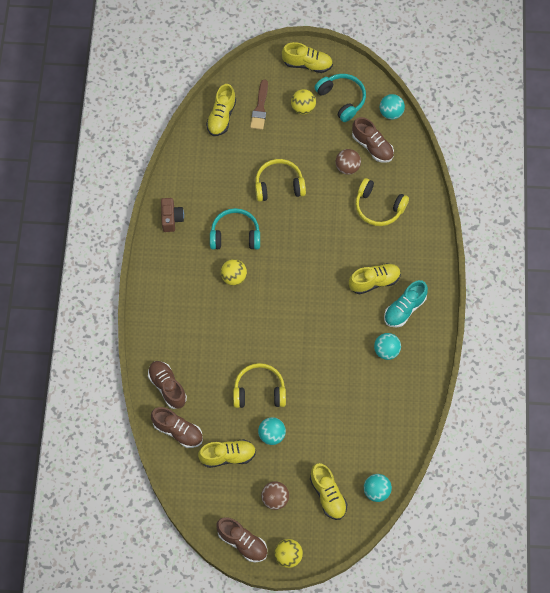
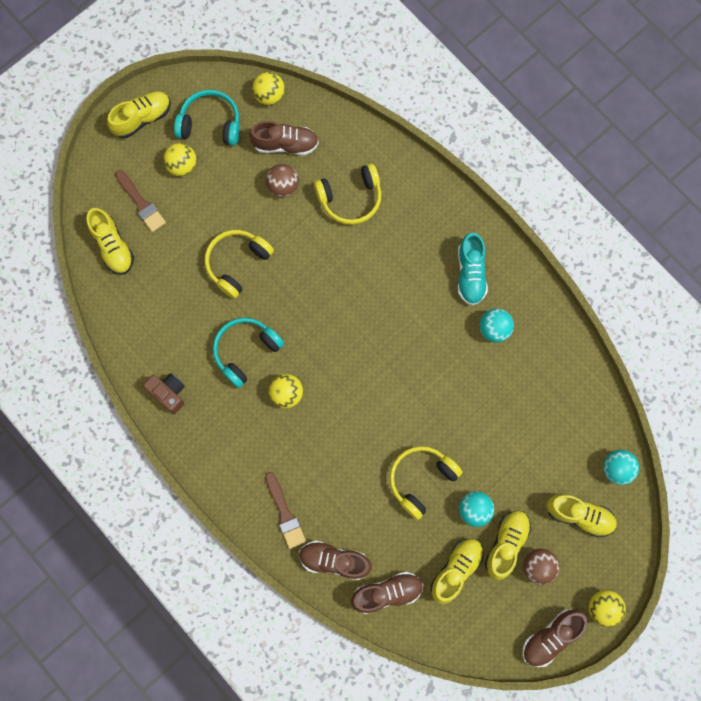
camera: 45 degrees left, 10 degrees up
brown shoe [216,517,267,562] -> brown shoe turned 150 degrees clockwise [522,609,588,667]
yellow shoe [349,263,401,294] -> yellow shoe moved to [485,510,531,580]
turquoise ball [380,94,405,119] -> yellow ball [252,72,285,105]
none -> brown brush [265,472,306,549]

